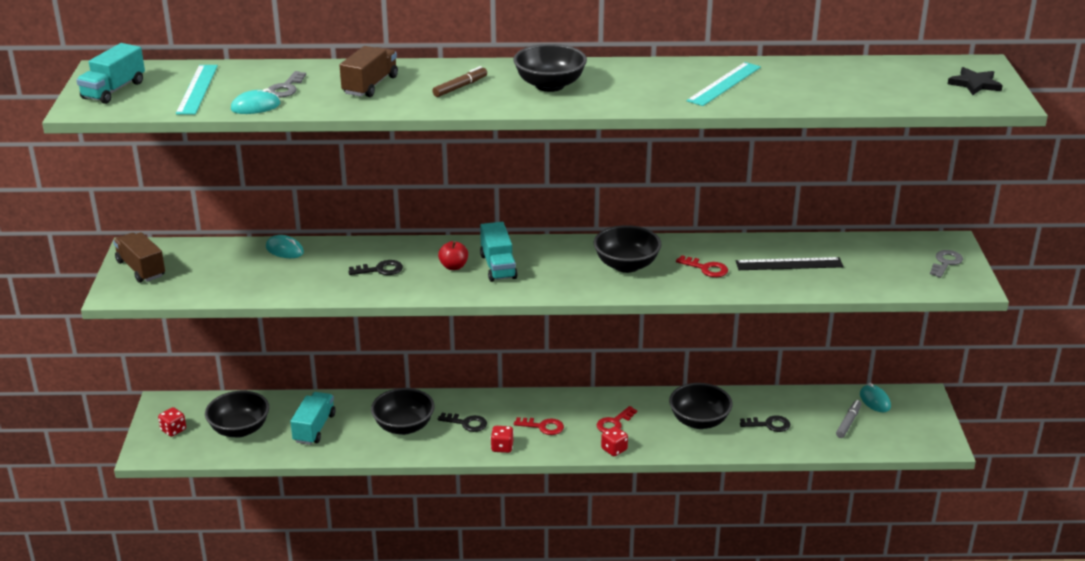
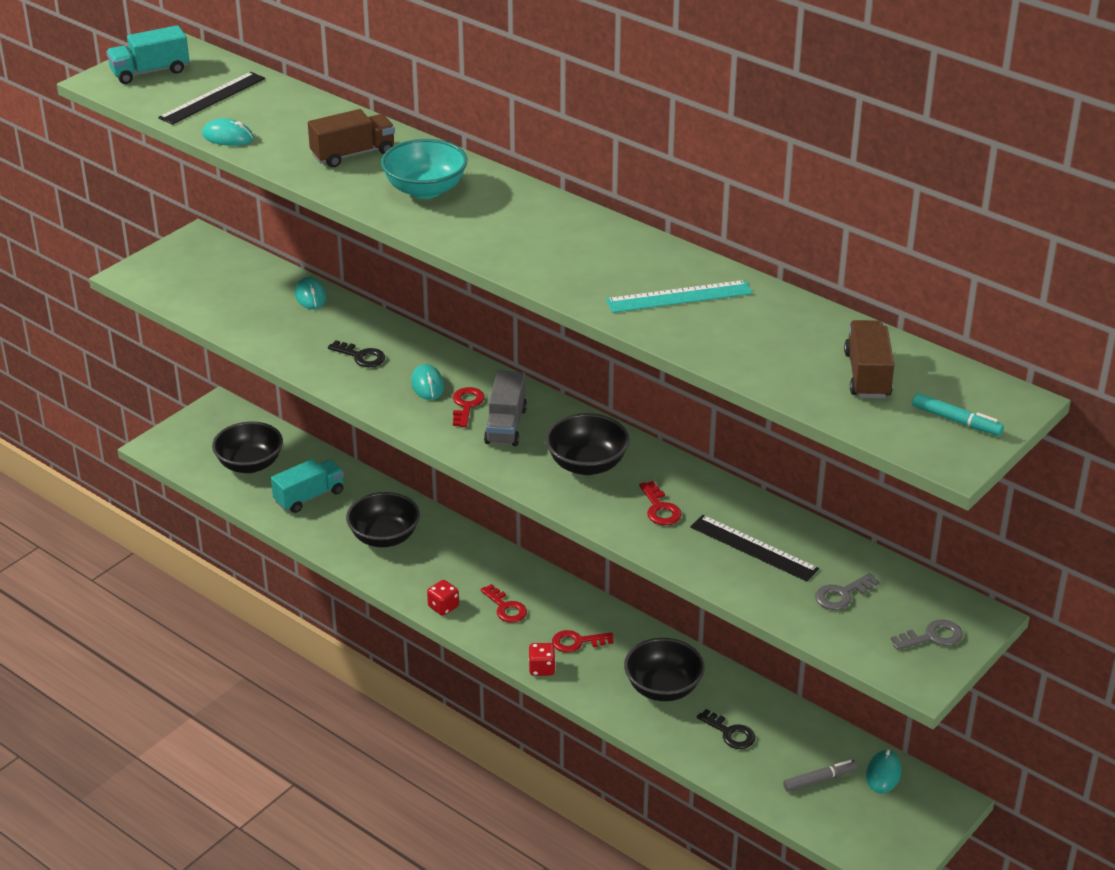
camera: 40 degrees right, 5 degrees up
brown truck [113,232,165,283] -> brown truck moved to [844,320,894,398]
red dice [158,407,186,437] -> none
turquoise ruler [176,65,218,115] -> black ruler [158,72,265,125]
grey key [268,71,306,97] -> grey key moved to [815,573,880,610]
brown marker [432,66,487,97] -> turquoise bowl [381,139,467,199]
red apple [438,241,468,270] -> turquoise mouse [411,364,444,400]
black key [438,413,487,432] -> none
turquoise truck [480,222,518,282] -> red key [453,387,485,427]
black bowl [513,44,587,92] -> none
black star [948,67,1003,95] -> turquoise marker [912,393,1004,436]
none -> grey truck [484,370,527,446]

